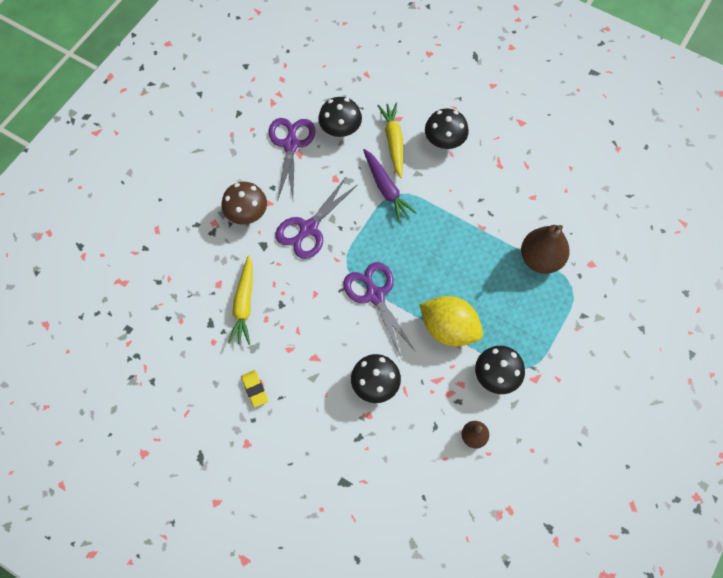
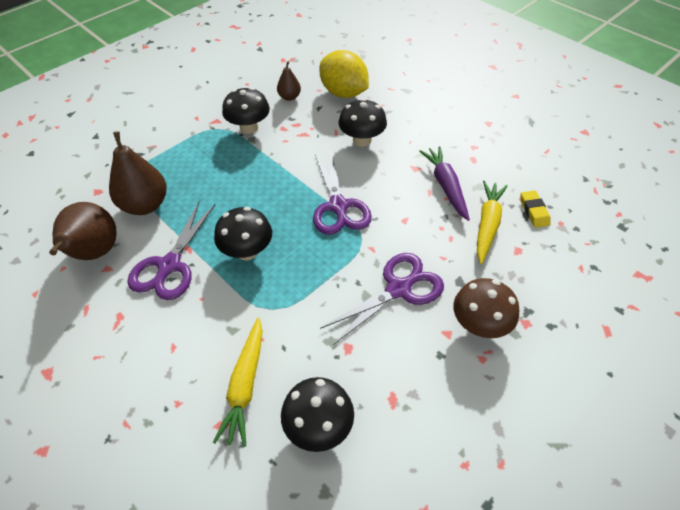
camera: 165 degrees left, 15 degrees down
yellow eraser [241,370,268,408] -> yellow eraser moved to [520,190,551,228]
purple scissors [269,118,316,201] -> purple scissors moved to [127,202,215,300]
purple carrot [363,149,417,222] -> purple carrot moved to [419,146,470,221]
yellow lemon [420,296,483,347] -> yellow lemon moved to [319,50,369,98]
black mushroom [425,108,469,149] -> black mushroom moved to [214,207,272,260]
none -> brown pear [49,202,117,260]

